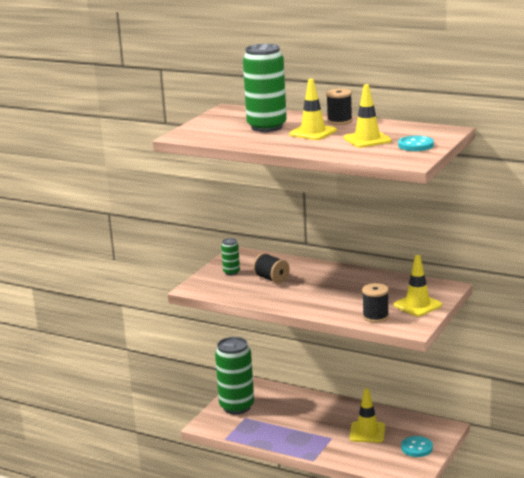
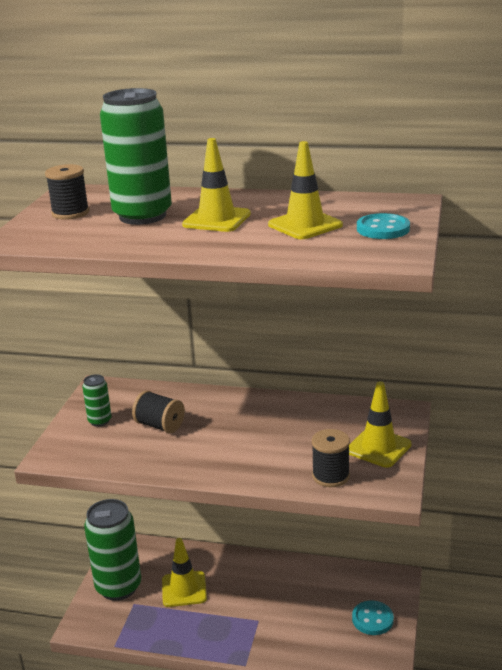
camera: 15 degrees left, 5 degrees up
black spool [326,89,353,125] -> black spool moved to [45,164,89,220]
yellow traffic cone [349,388,385,443] -> yellow traffic cone moved to [162,538,207,607]

